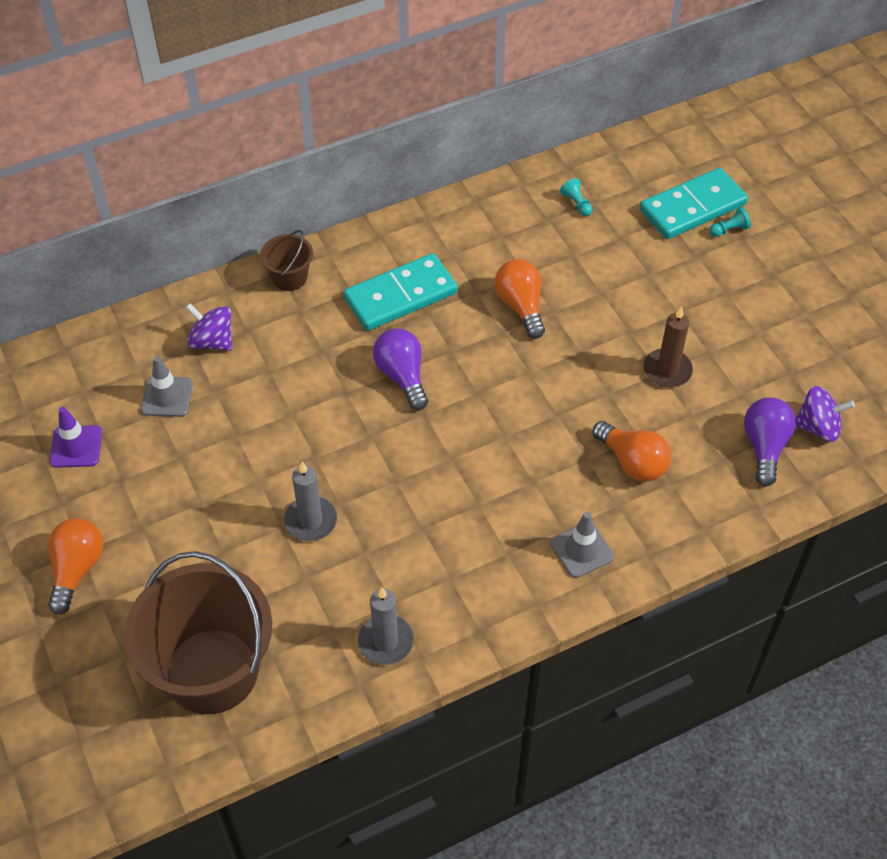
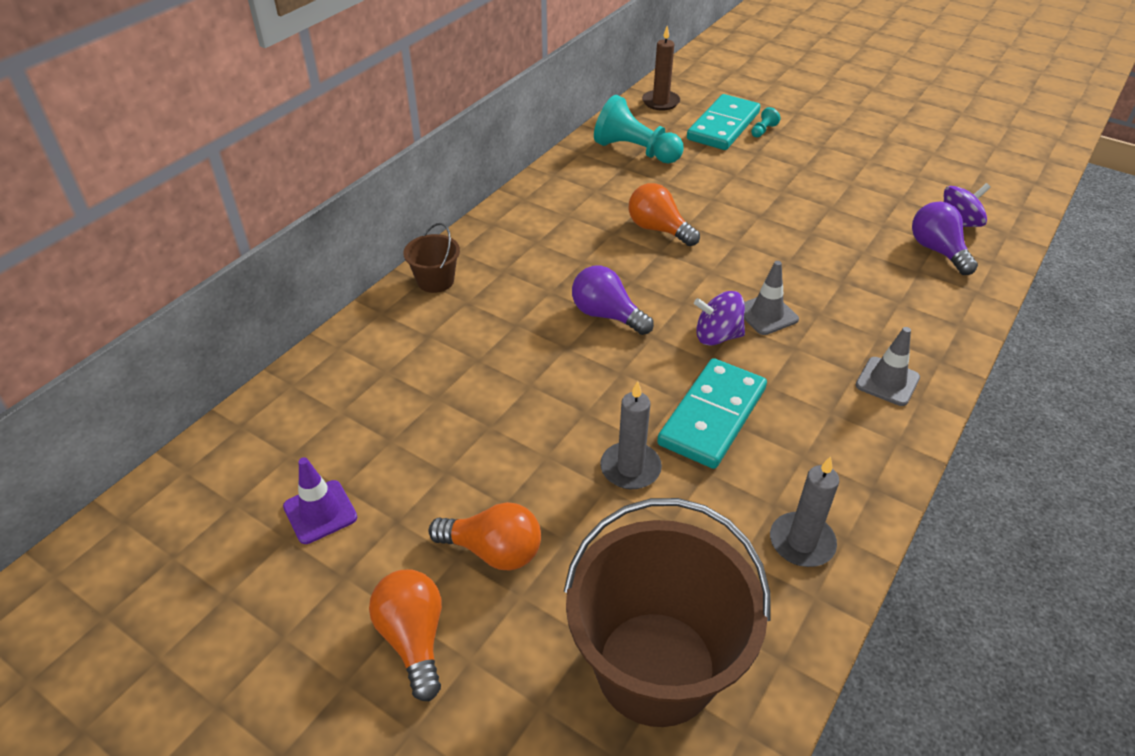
camera: 30 degrees left, 10 degrees down
grey traffic cone [141,356,193,417] -> grey traffic cone moved to [744,261,799,335]
purple spinning top [185,303,232,351] -> purple spinning top moved to [694,291,745,346]
turquoise domino [343,253,458,331] -> turquoise domino moved to [657,358,767,469]
turquoise pawn [560,178,592,216] -> turquoise pawn [594,95,684,164], size x2.42
orange light bulb [592,421,671,482] -> orange light bulb moved to [428,502,541,571]
brown candle [644,306,693,388] -> brown candle moved to [642,26,680,111]

